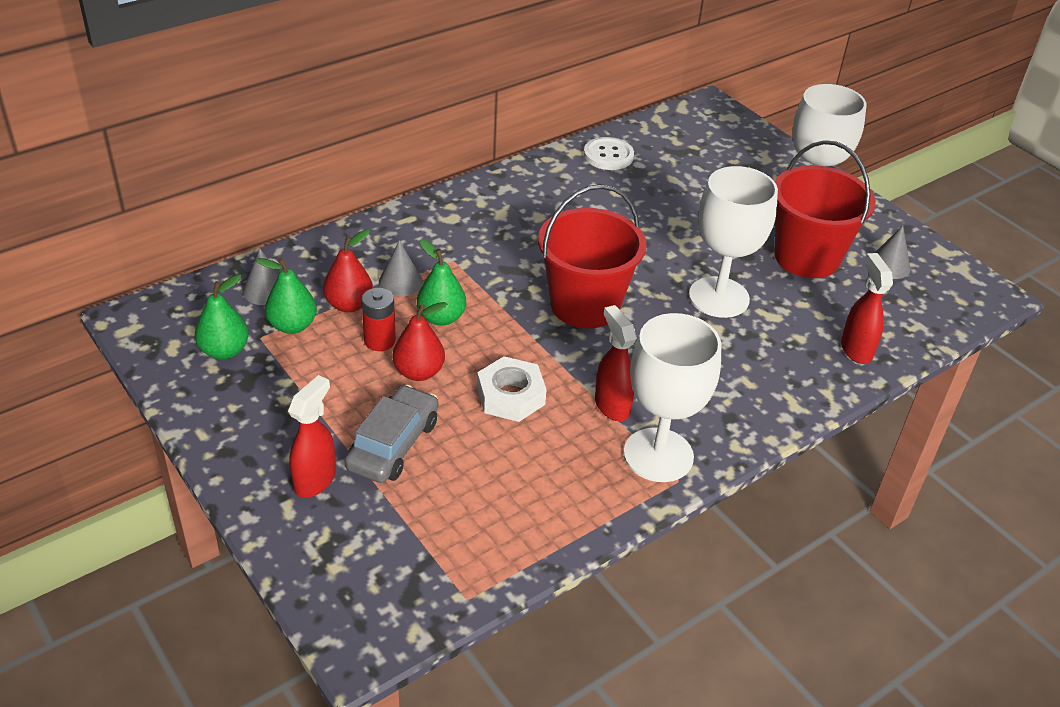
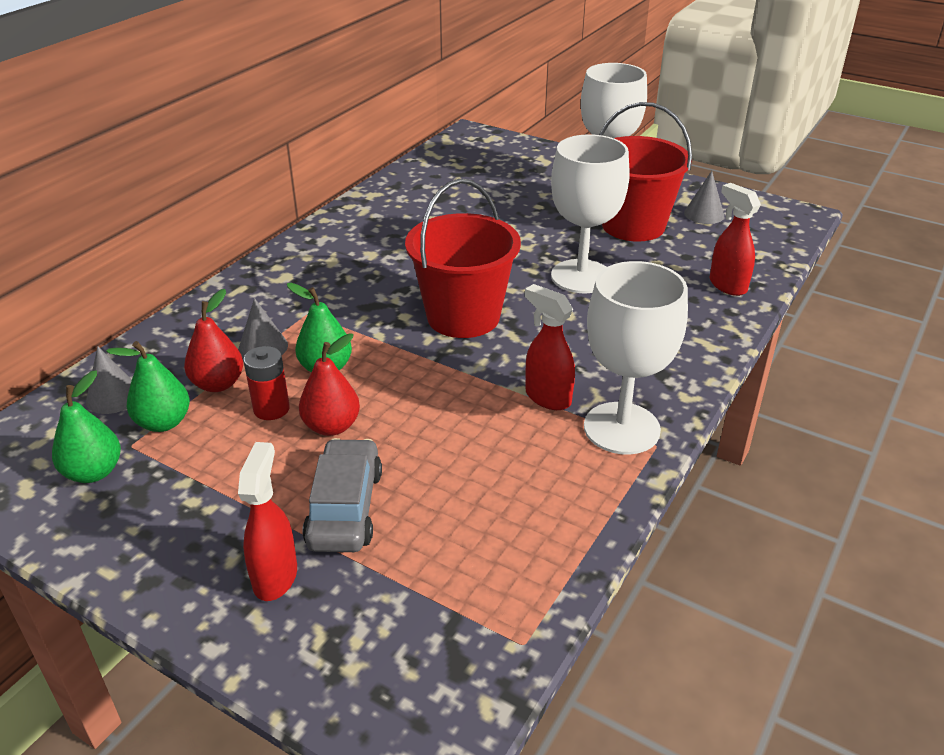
camera: 20 degrees left, 5 degrees down
white nut [477,356,547,422] -> none
white button [584,137,634,170] -> none

